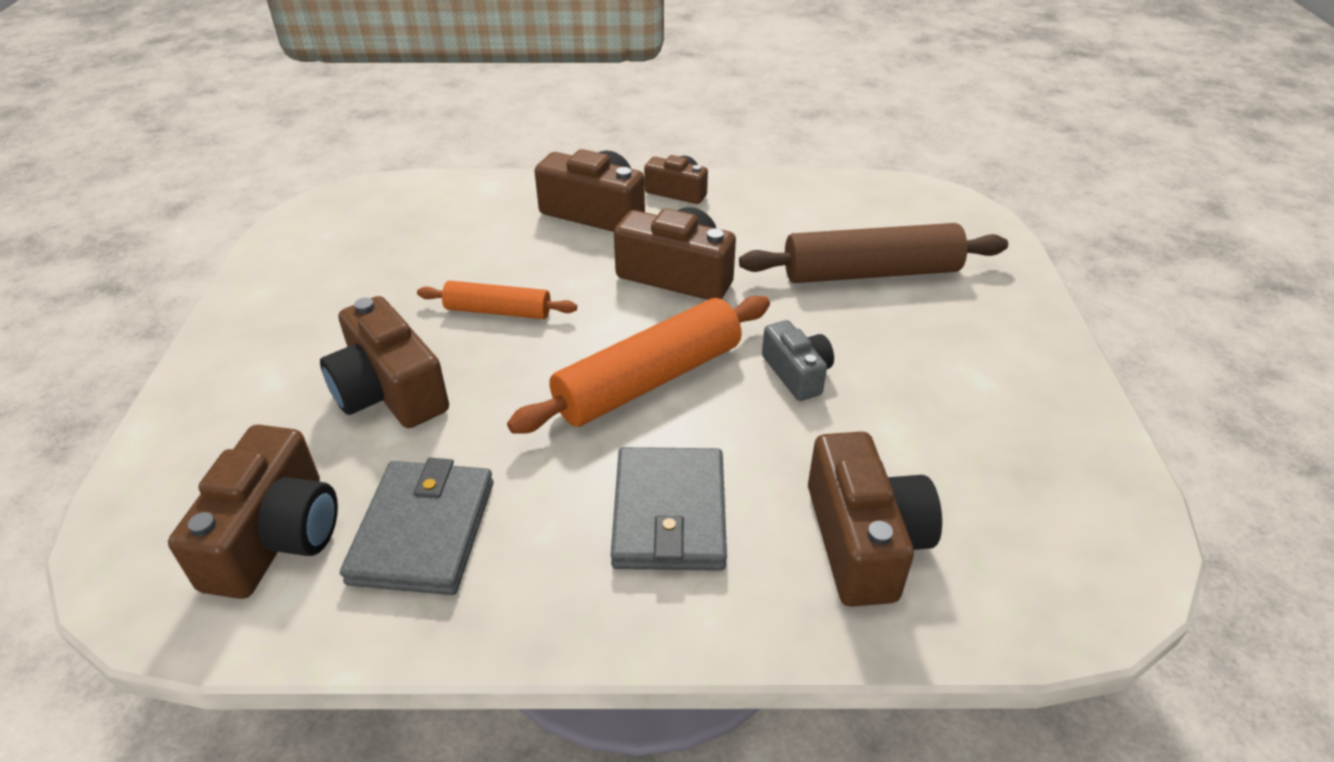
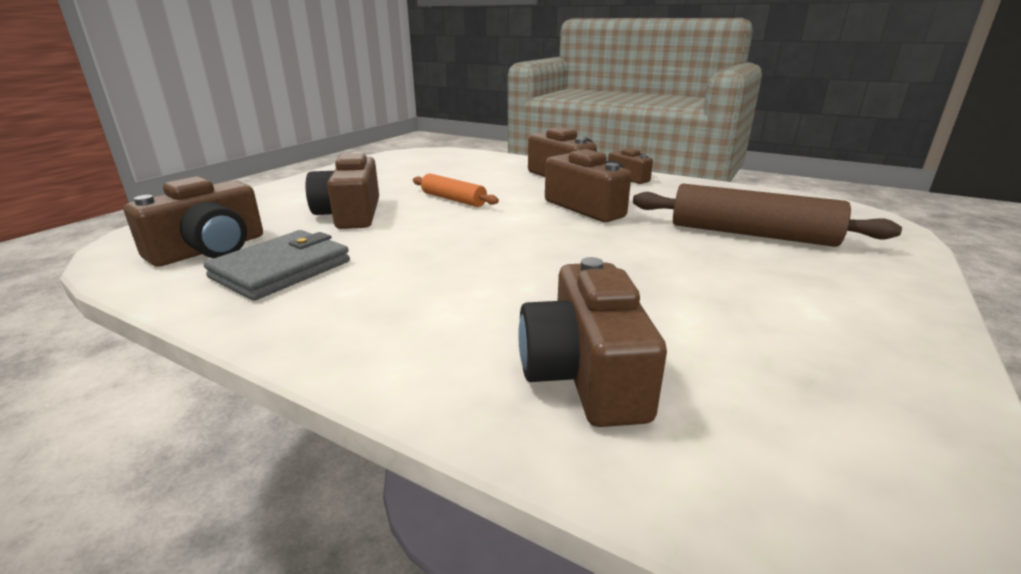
camera: 30 degrees right, 15 degrees down
orange rolling pin [507,296,770,434] -> none
grey wallet [611,447,727,571] -> none
grey camera [762,320,834,401] -> none
brown camera [808,431,942,607] -> brown camera turned 150 degrees clockwise [518,257,667,427]

